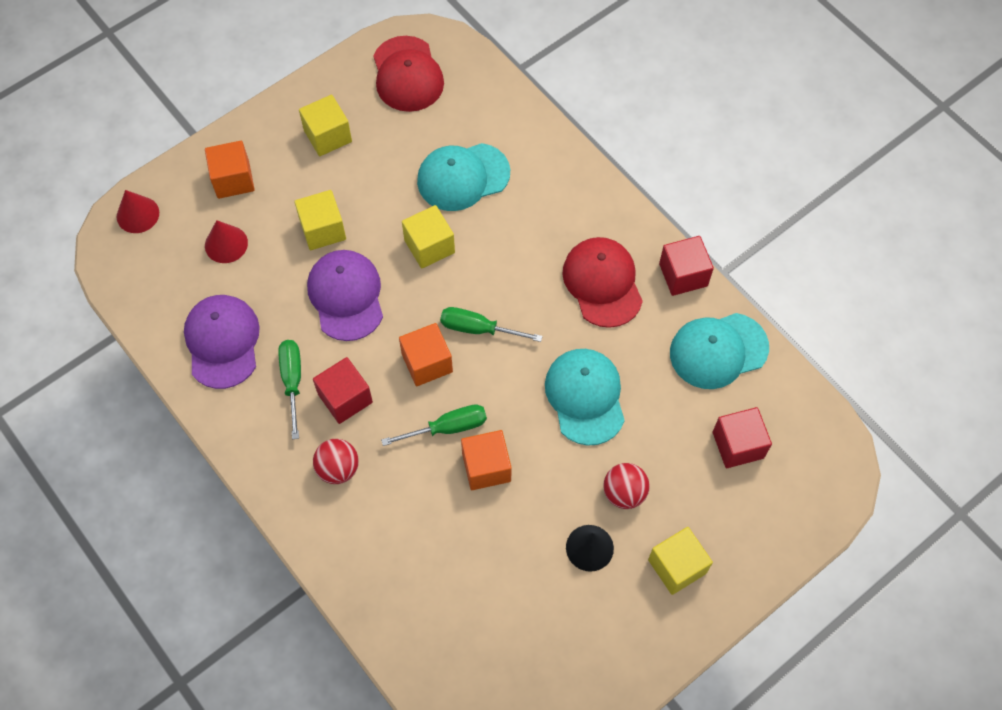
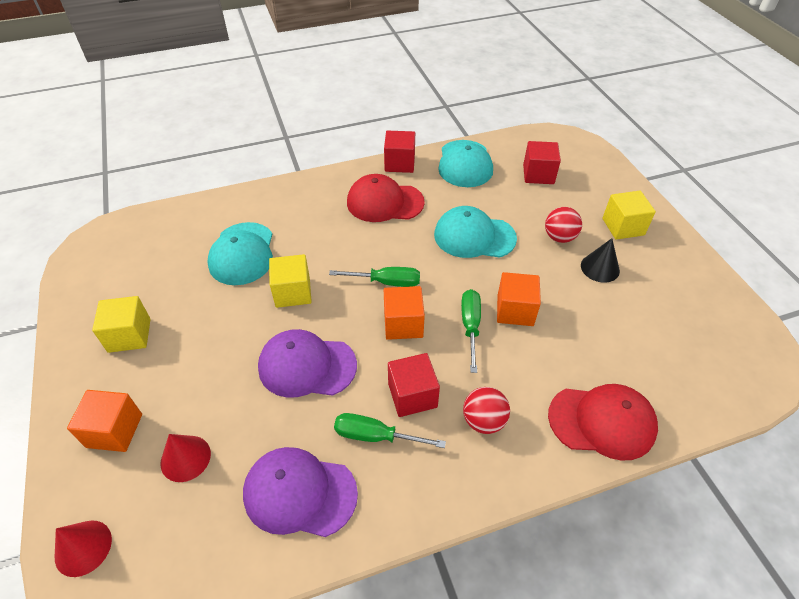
camera: 70 degrees left, 15 degrees down
yellow cube [294,190,346,250] -> none
red cap [373,36,444,112] -> red cap moved to [548,384,658,461]
green screwdriver [440,307,542,342] -> green screwdriver turned 120 degrees counterclockwise [329,267,420,287]

